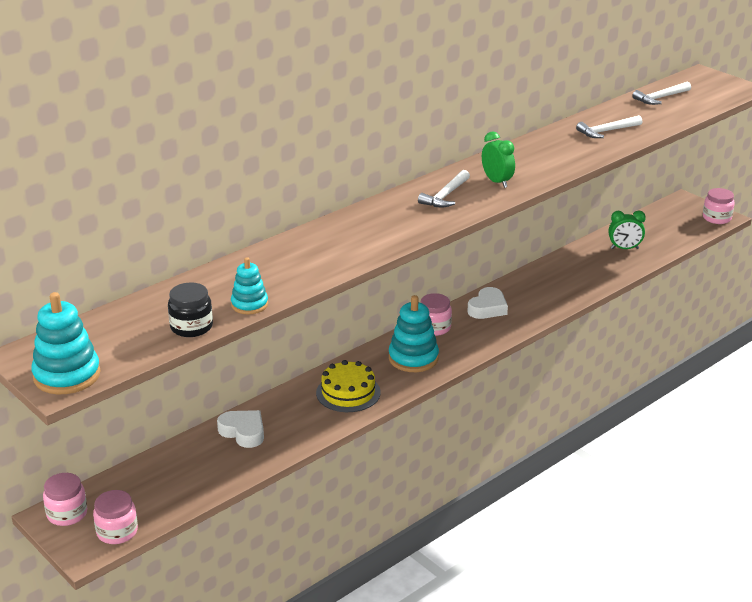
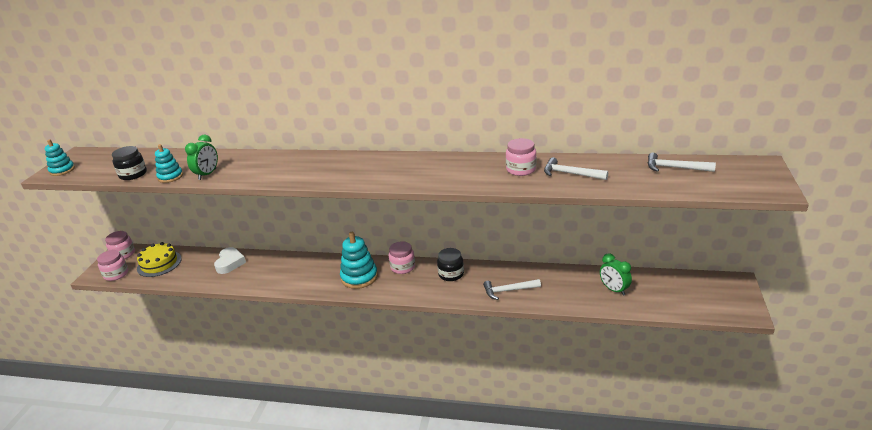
camera: 55 degrees right, 0 degrees up
turquoise stacking toy [31,292,101,394] -> turquoise stacking toy [45,139,75,176], size x0.61
yellow cake [316,360,381,412] -> yellow cake moved to [137,242,182,277]
white hammer [418,170,470,207] -> white hammer moved to [483,279,541,300]
white heart [468,287,508,319] -> black jar [437,248,464,281]
green clock [482,131,515,188] -> green clock moved to [185,135,218,180]
pink jar [703,188,735,224] -> pink jar moved to [506,138,536,176]

